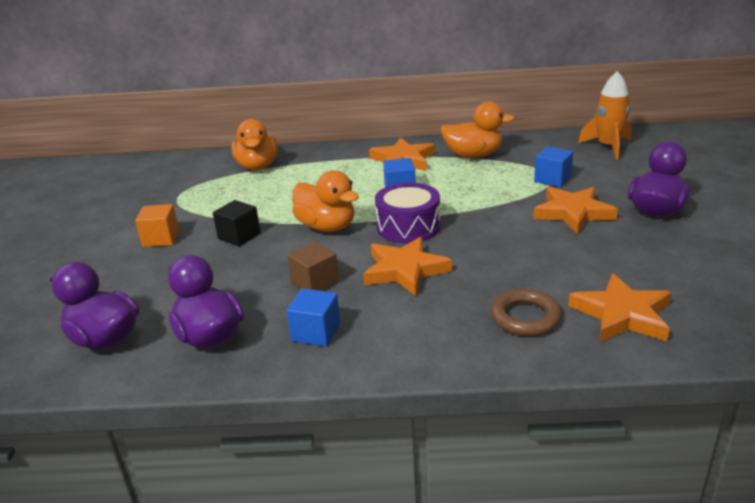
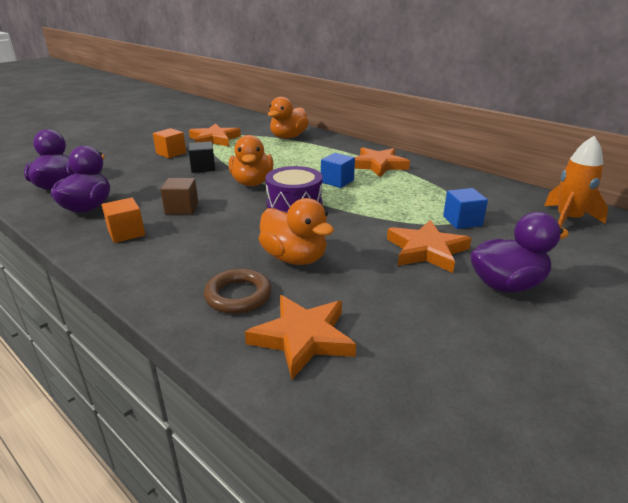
camera: 40 degrees right, 0 degrees up
blue cube [286,288,340,347] -> orange cube [102,198,145,243]
orange star [363,237,452,296] -> orange star moved to [189,124,241,146]
orange duck [440,101,515,158] -> orange duck moved to [259,198,334,265]

